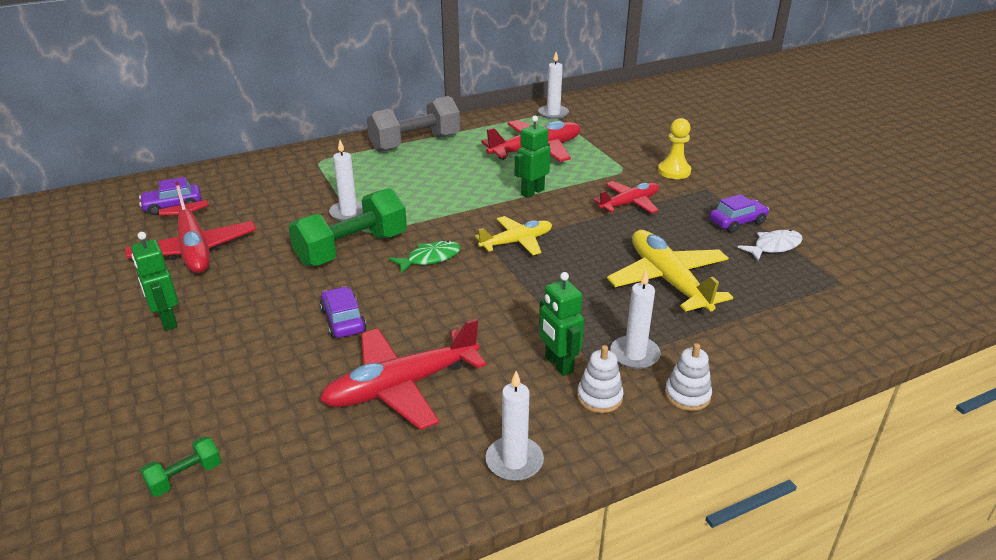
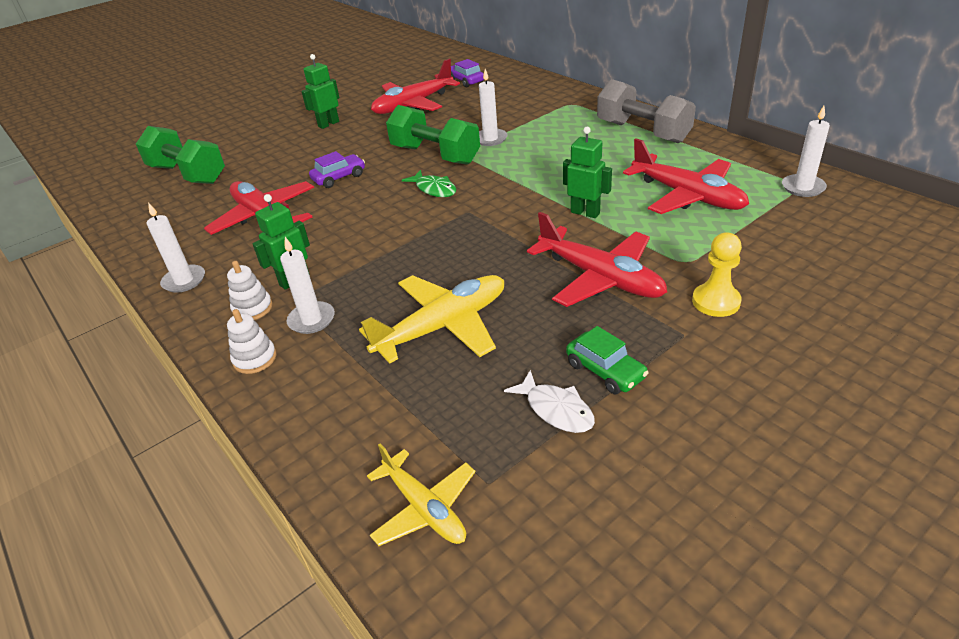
camera: 80 degrees right, 5 degrees up
green dumbbell [140,436,221,497] -> green dumbbell [136,126,225,184], size x2.23
yellow plane [475,216,552,255] -> yellow plane moved to [367,444,475,546]
red plane [593,181,659,214] -> red plane [527,212,667,307], size x1.59
purple car [709,194,769,233] -> green car [566,326,649,394]

